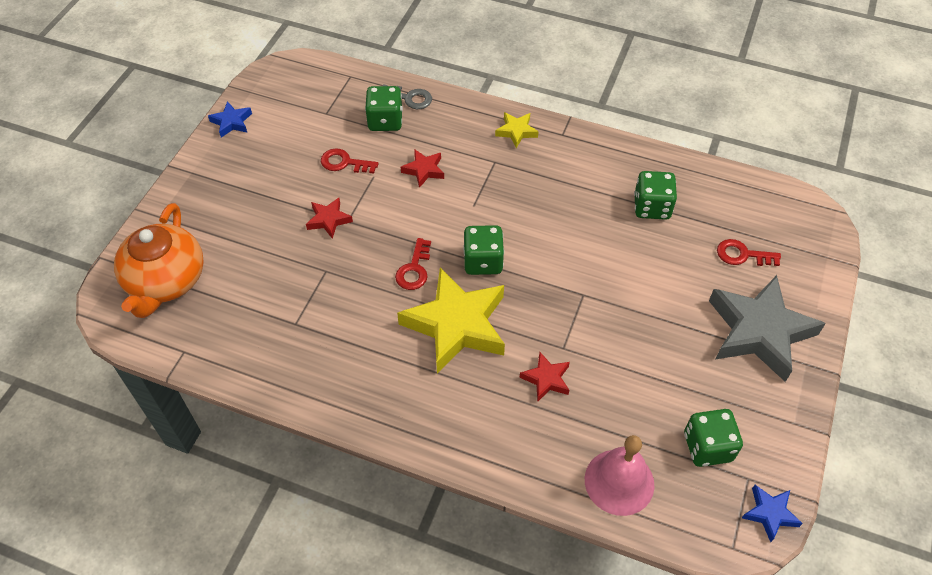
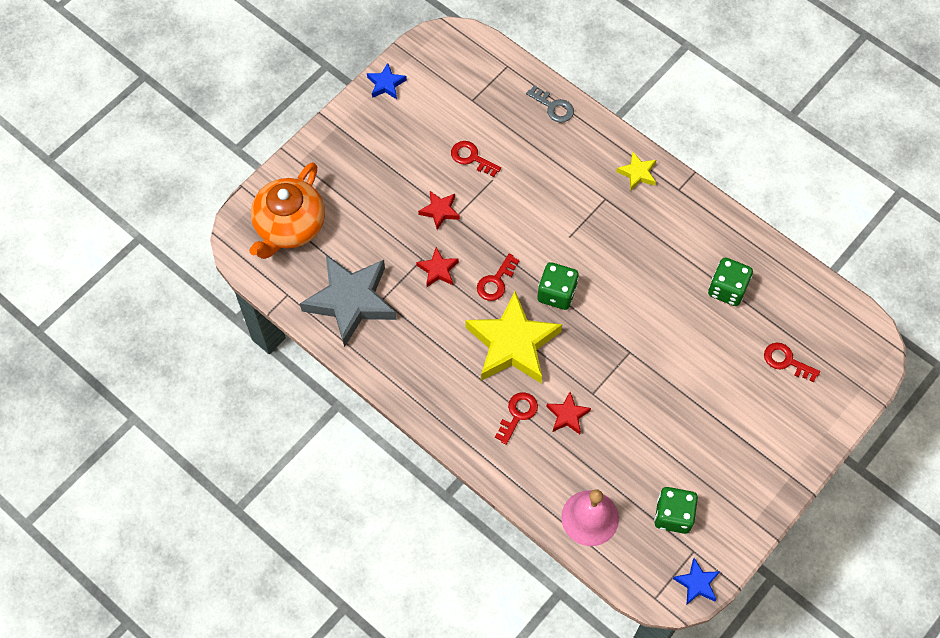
camera: 20 degrees right, 10 degrees up
green dice [365,86,403,131] -> none
red star [401,149,444,188] -> red star moved to [416,247,459,287]
grey star [709,275,826,382] -> grey star moved to [300,255,396,347]
none -> red key [495,392,538,445]

